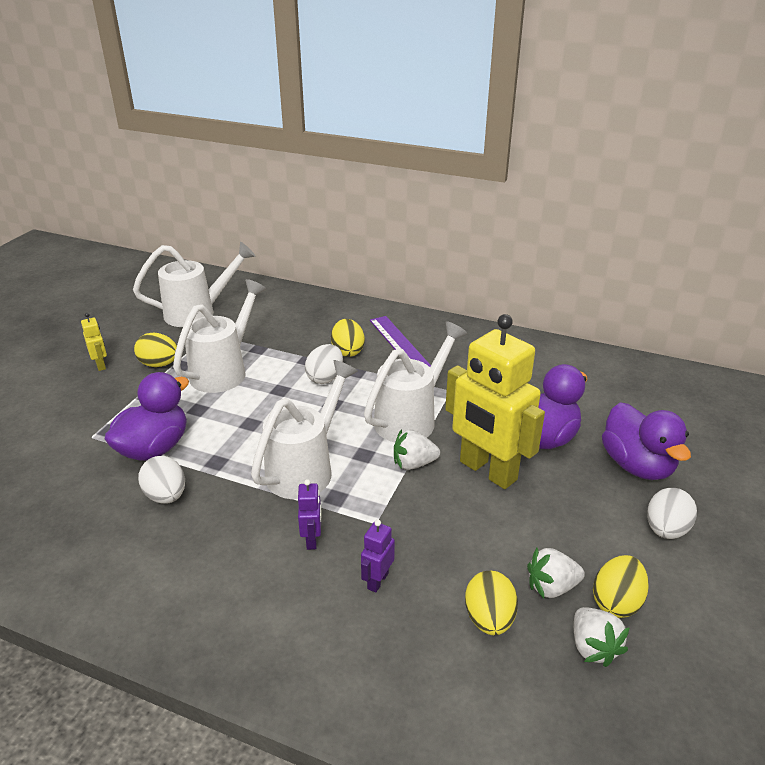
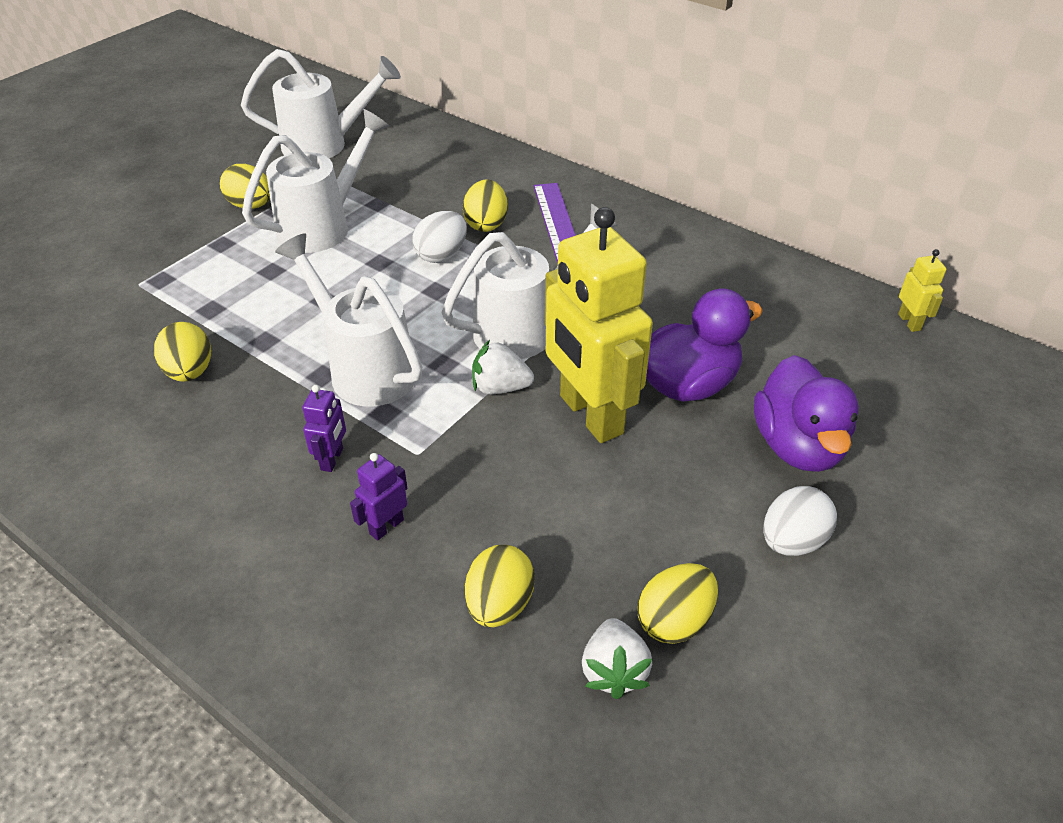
camera: 15 degrees right, 10 degrees up
yellow robot [81,313,107,371] -> yellow robot moved to [898,249,946,332]
purple duck [105,372,189,461] -> none
white egg [138,456,185,503] -> yellow egg [154,322,211,382]
white watering can [251,360,358,499] -> white watering can turned 90 degrees counterclockwise [275,233,422,407]
white strawberry [527,548,585,599] -> none

